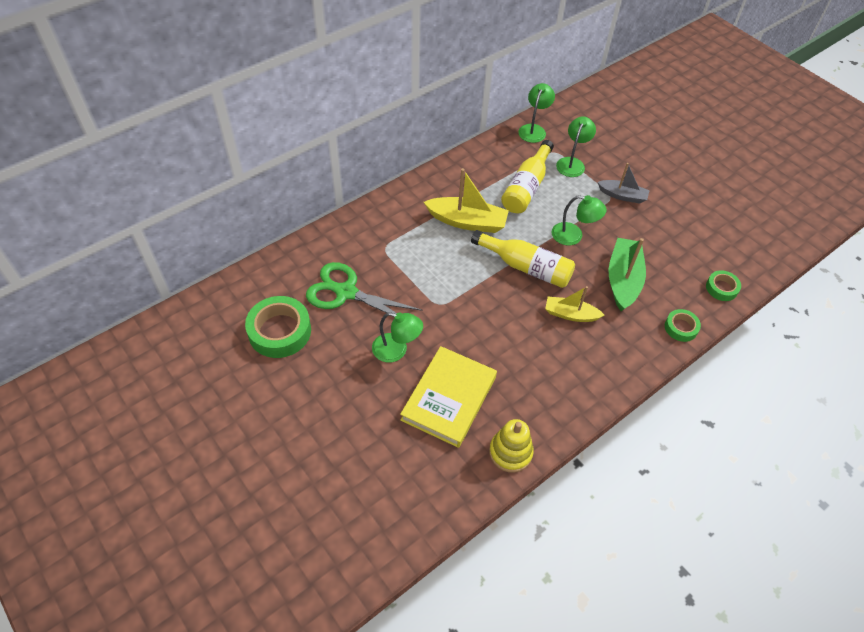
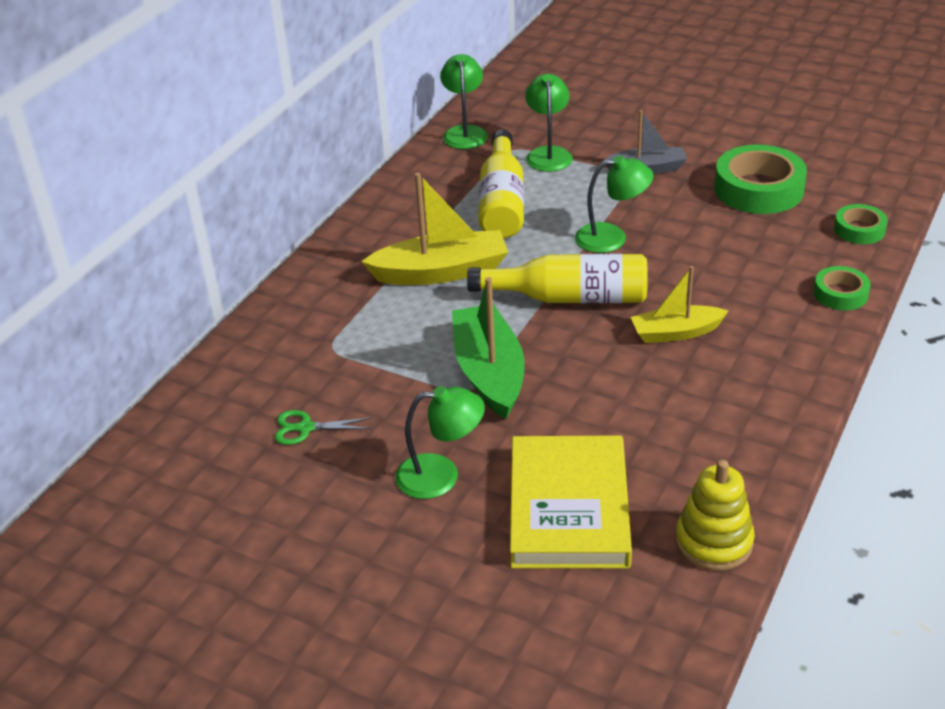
camera: 20 degrees left, 15 degrees down
green tape [245,296,311,358] -> green tape moved to [715,144,807,214]
green scissors [306,262,423,314] -> green scissors [275,410,372,445], size x0.46
green boat [609,238,646,311] -> green boat moved to [452,277,525,419]

